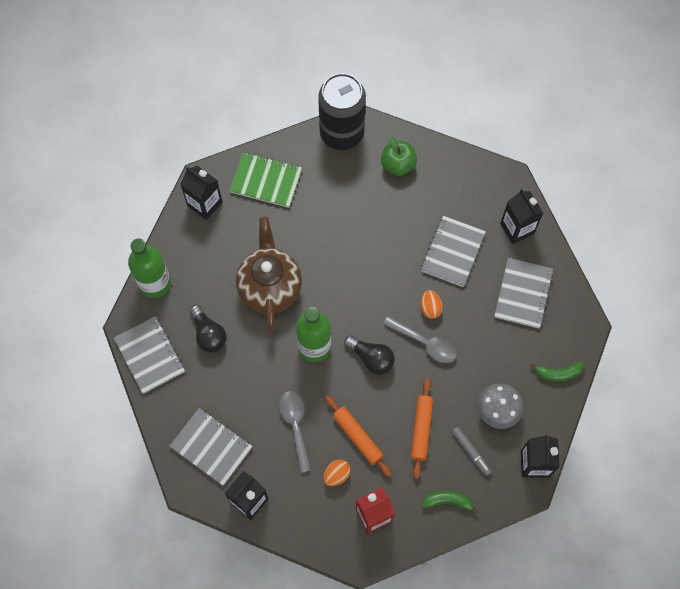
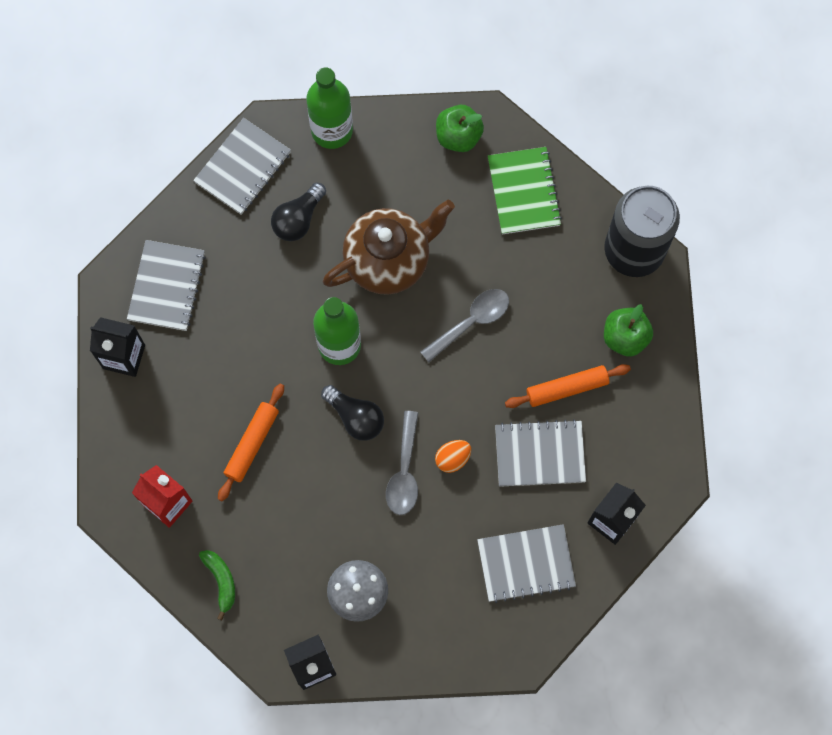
camera: 65 degrees right, 5 degrees up
black carton [180,166,222,220] -> green apple [436,105,484,152]
grey spoon [279,391,311,473] -> grey spoon moved to [420,289,509,362]
orange egg [323,459,351,486] -> none
black light bulb [344,335,395,375] -> black light bulb turned 60 degrees counterclockwise [321,385,384,441]
orange rolling pin [411,378,433,479] -> orange rolling pin moved to [505,364,631,408]
grey marker [452,427,492,476] -> none
green banana [530,361,584,382] -> none

